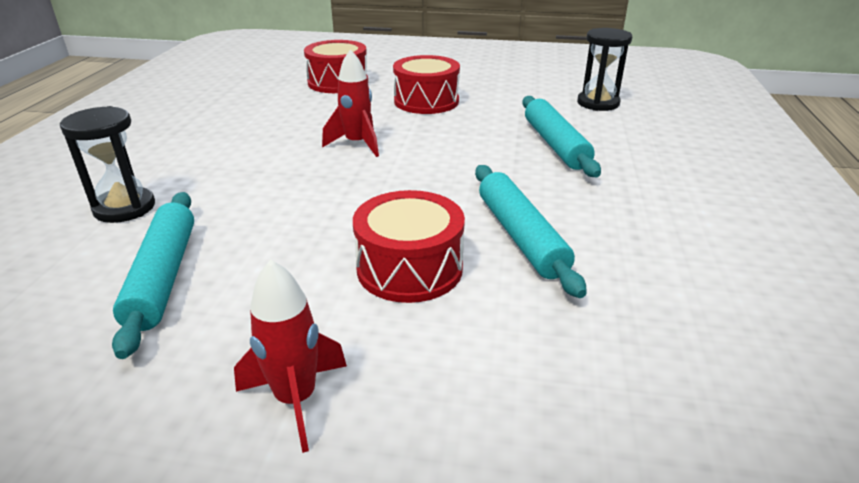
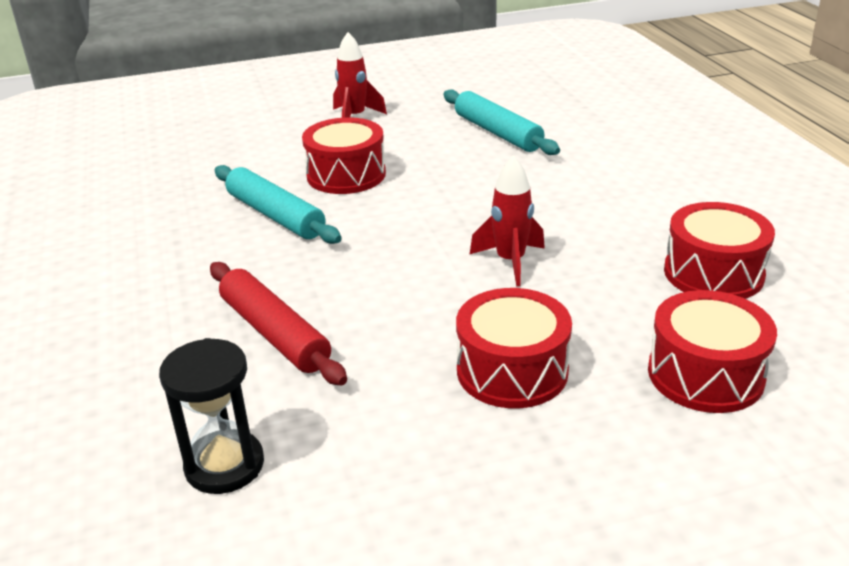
camera: 155 degrees right, 0 degrees up
black hourglass [60,106,155,223] -> none
turquoise rolling pin [522,96,601,177] -> red rolling pin [210,262,347,386]
none -> red drum [664,202,775,299]

